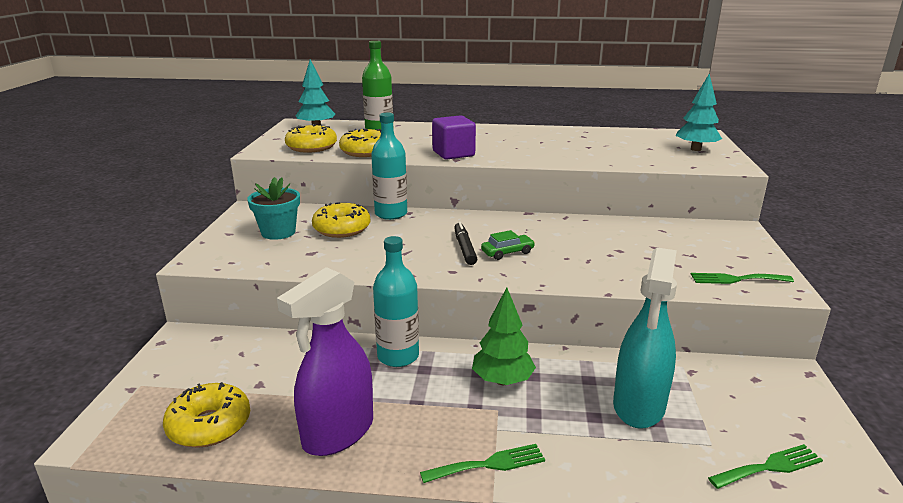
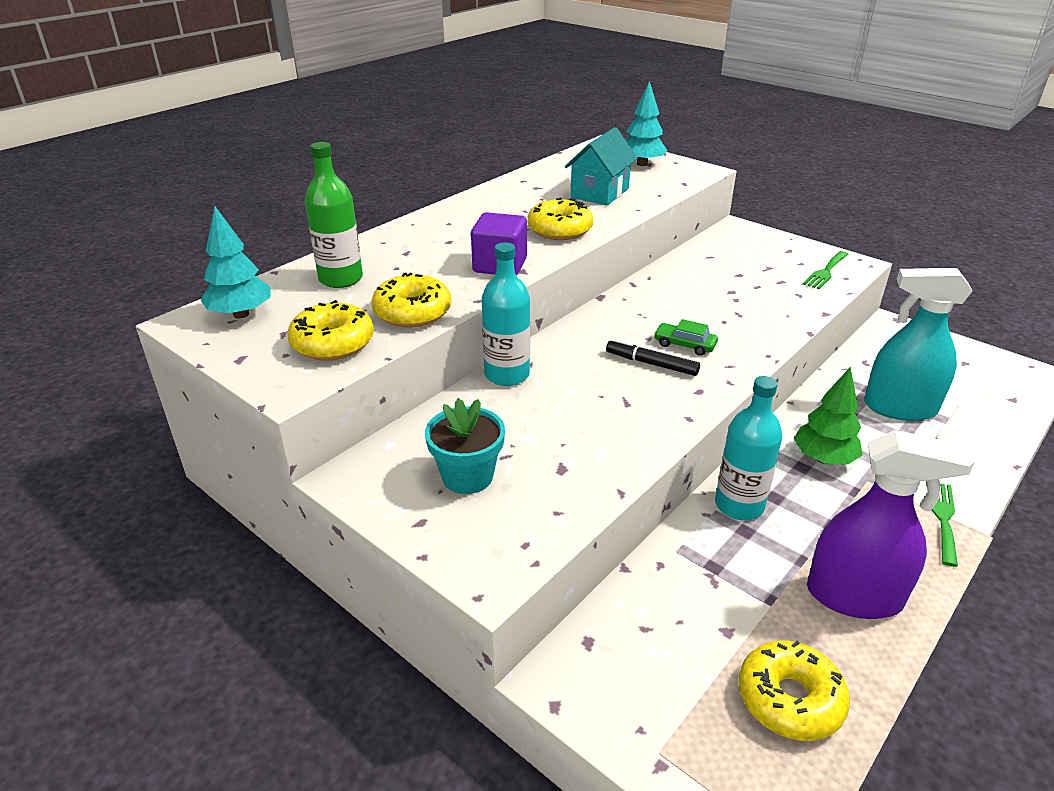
camera: 55 degrees left, 10 degrees up
purple spray bottle [277,267,373,456] -> purple spray bottle turned 60 degrees counterclockwise [807,430,975,619]
yellow donut [312,202,370,238] -> yellow donut moved to [527,198,593,240]
green car [481,230,535,260] -> green car turned 75 degrees counterclockwise [654,319,718,356]
turquoise spray bottle [613,248,677,429] -> turquoise spray bottle turned 135 degrees clockwise [864,268,973,421]
green fork [708,444,823,489] -> none
none -> turquoise house [565,127,638,206]

